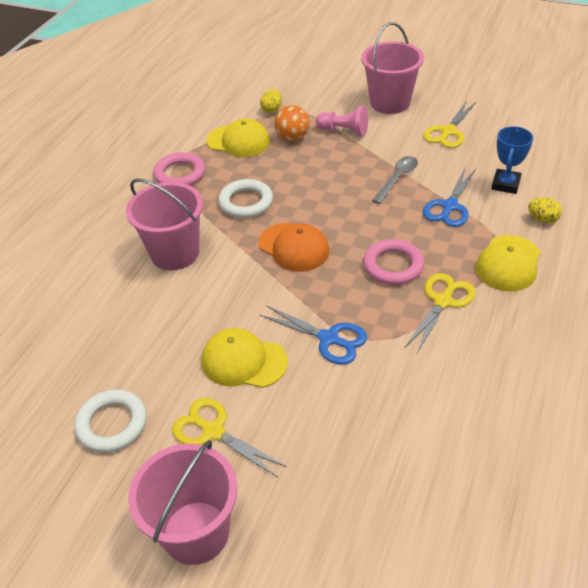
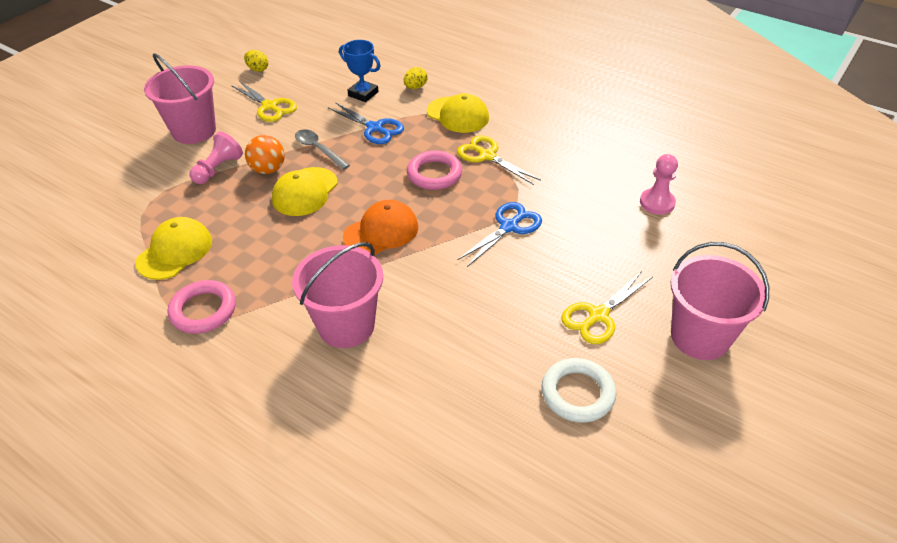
camera: 80 degrees left, 0 degrees up
yellow cap [202,328,288,388] -> yellow cap moved to [272,167,338,216]
white ring [218,179,273,218] -> none
yellow egg [260,89,282,113] -> yellow egg moved to [244,50,268,72]
orange ball [274,105,310,141] -> orange ball moved to [245,135,285,174]
none -> pink pawn [640,154,678,215]

